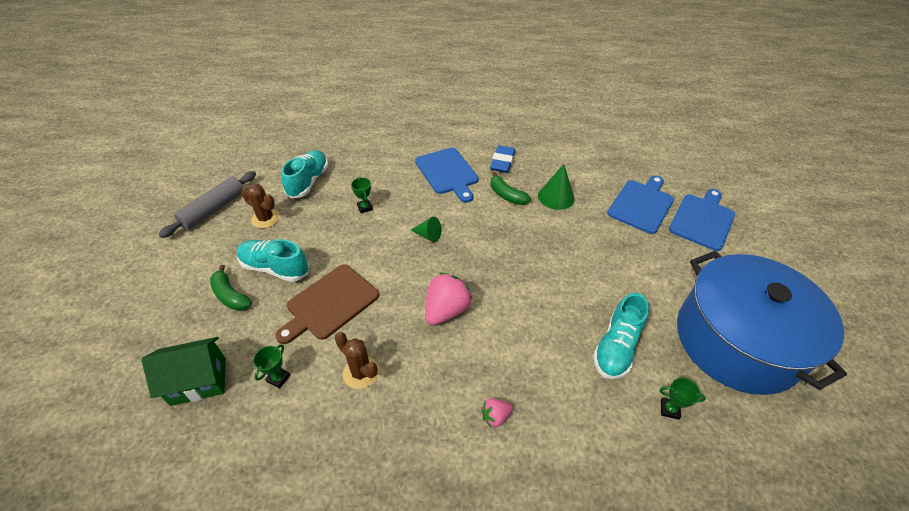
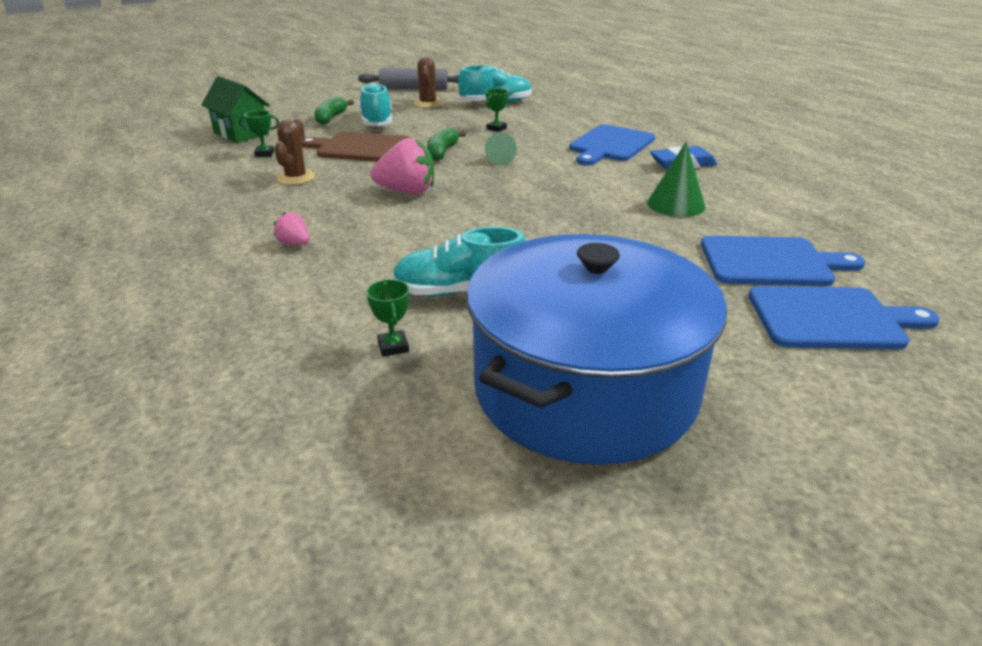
camera: 60 degrees right, 15 degrees down
green banana [490,172,531,205] -> green banana moved to [427,128,466,161]

